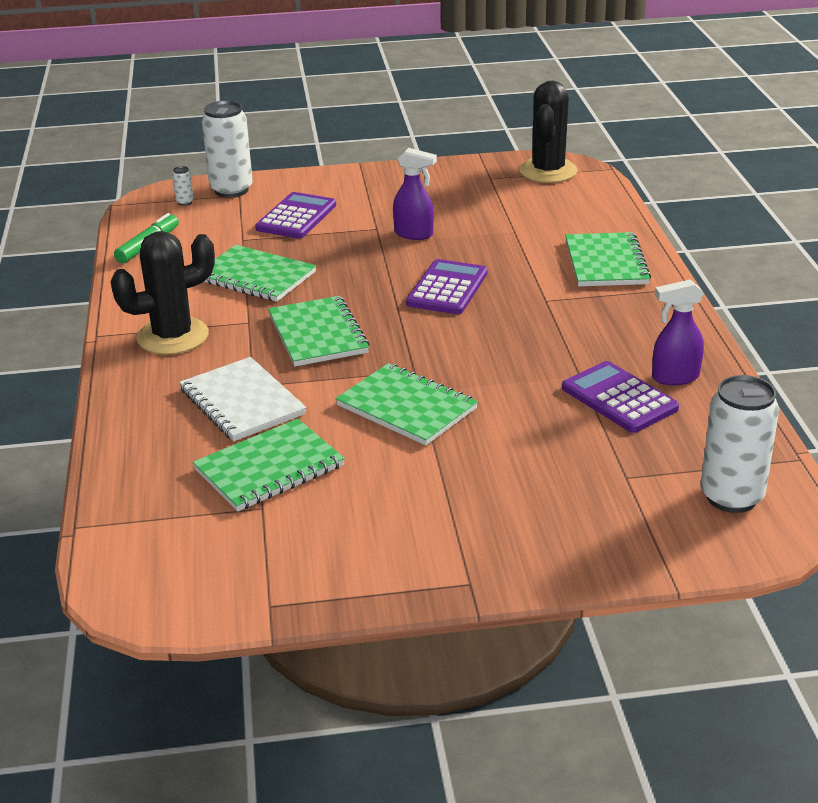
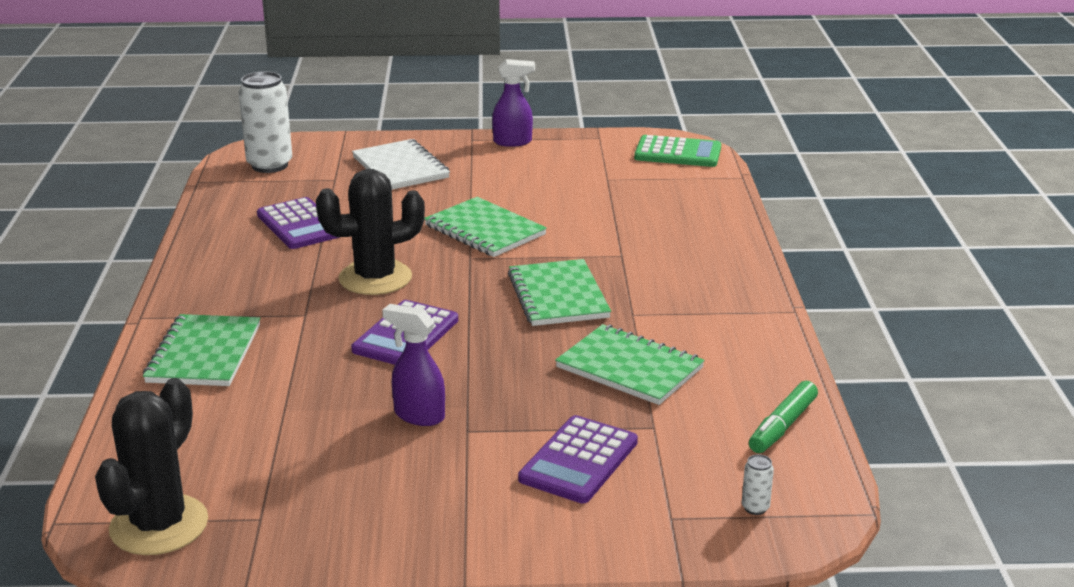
camera: 175 degrees left, 5 degrees down
black cactus [110,231,215,355] -> black cactus moved to [316,169,425,295]
white notebook [179,357,306,441] -> white notebook moved to [352,139,450,190]
green notebook [193,419,345,511] -> none
white can [202,101,253,198] -> none
purple spray bottle [652,279,704,385] -> purple spray bottle moved to [492,59,535,147]
none -> green calculator [634,135,721,167]

